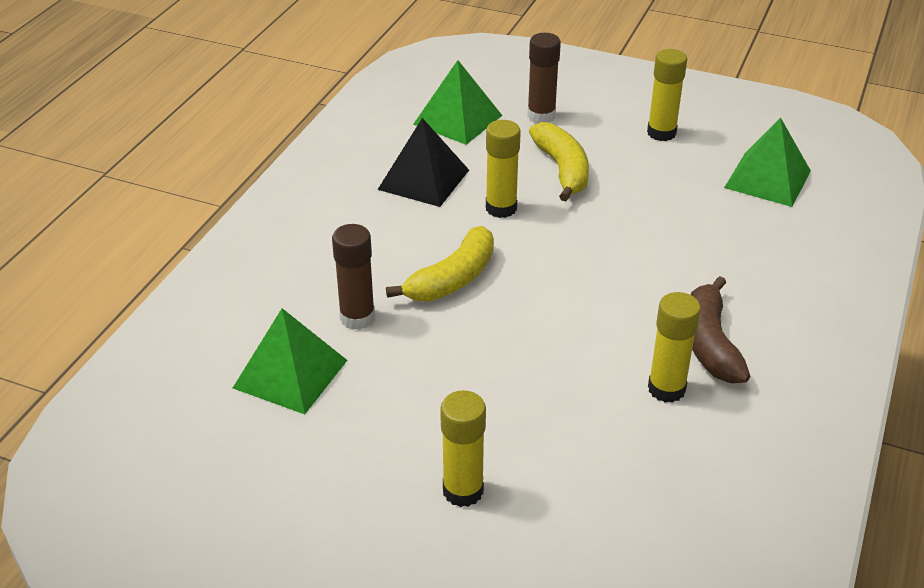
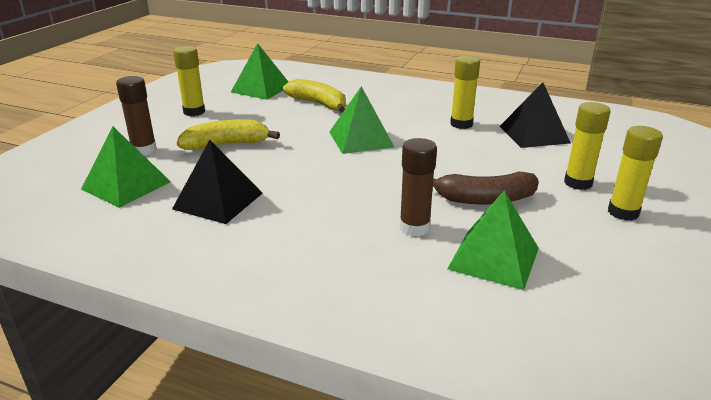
camera: 90 degrees left, 10 degrees down
yellow banana [386,226,494,301] -> yellow banana moved to [283,79,346,113]
yellow glue stick [486,120,521,218] -> yellow glue stick moved to [608,126,663,221]
brown banana [690,276,750,383] -> brown banana moved to [433,172,539,204]
none -> green pyramid [329,86,394,154]
none -> black pyramid [499,82,571,148]

